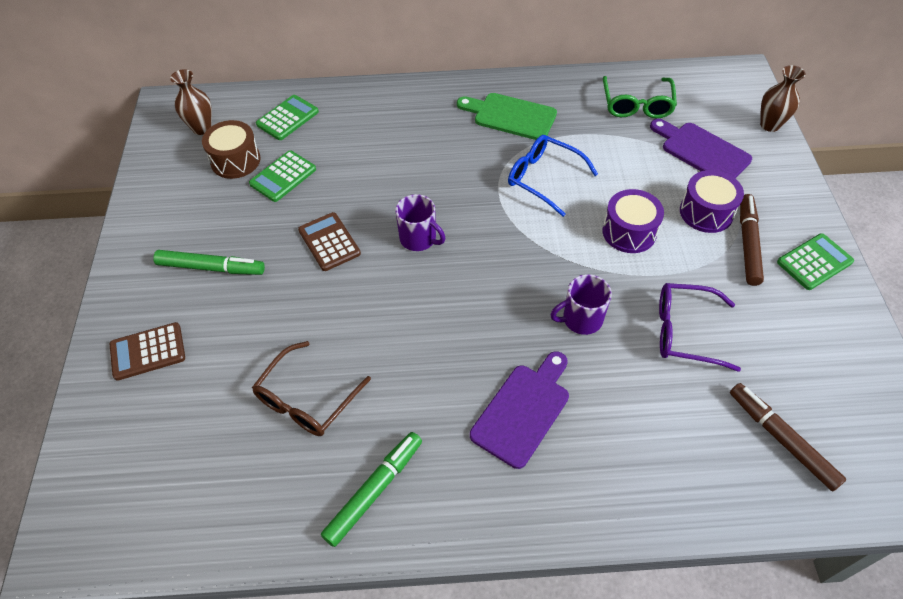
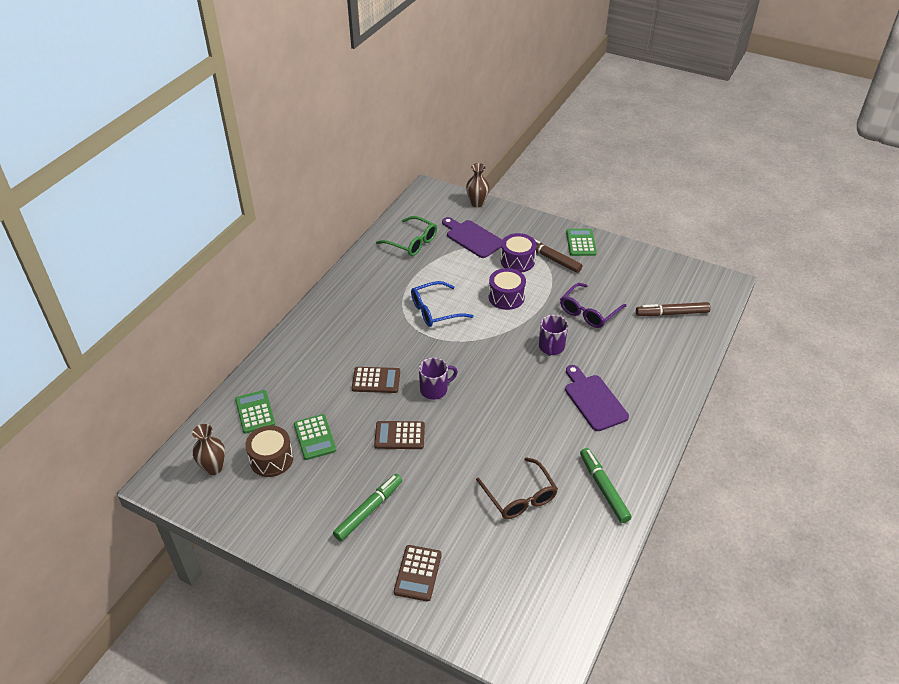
camera: 60 degrees left, 10 degrees down
green cutting board [457,93,557,140] -> none
purple cutting board [650,119,752,178] -> purple cutting board turned 60 degrees clockwise [442,217,502,258]
none -> brown calculator [352,367,400,393]

